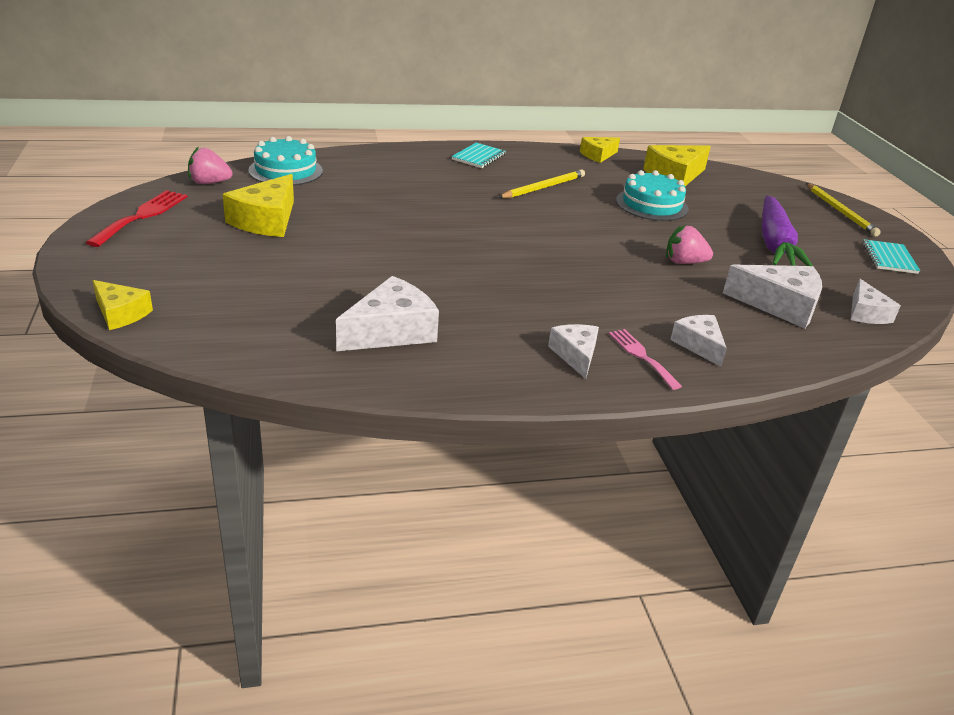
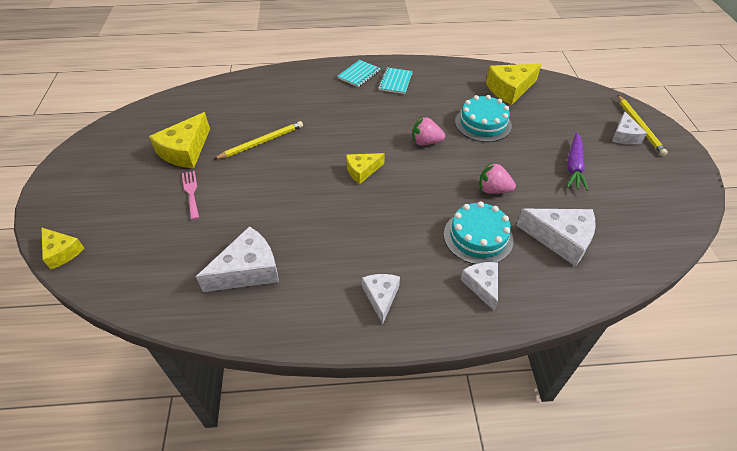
camera: 10 degrees right, 15 degrees up
red fork [86,190,187,247] -> none
pink strawberry [188,146,233,184] -> pink strawberry moved to [412,117,445,145]
turquoise cake [248,136,323,186] -> turquoise cake moved to [444,201,513,264]
yellow pencil [498,169,585,198] -> yellow pencil moved to [213,121,303,160]
yellow cheese [580,137,620,163] -> yellow cheese moved to [346,153,385,184]
pink fork [609,329,682,390] -> pink fork moved to [182,171,199,220]
purple carrot [762,195,814,267] -> purple carrot [567,133,589,191], size x0.66
white cheese [851,279,901,324] -> white cheese moved to [612,112,647,145]
turquoise notebook [863,239,920,274] -> turquoise notebook moved to [378,67,413,94]

